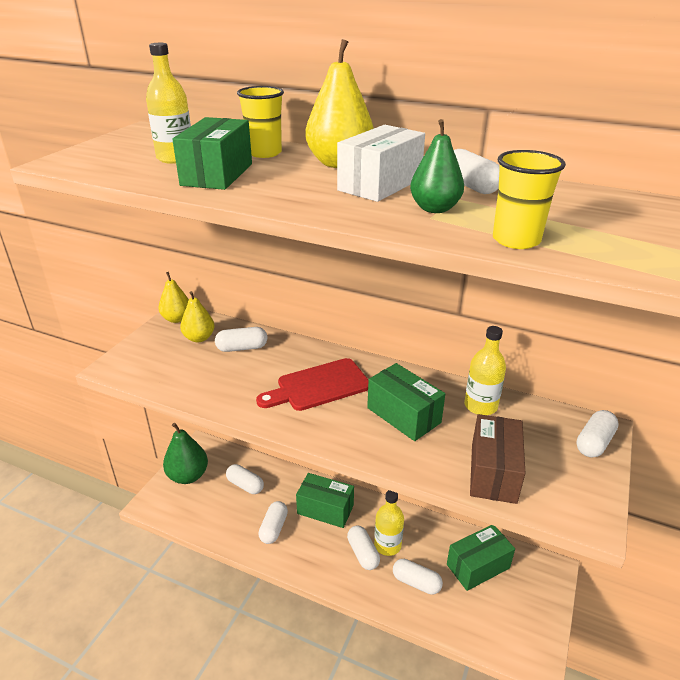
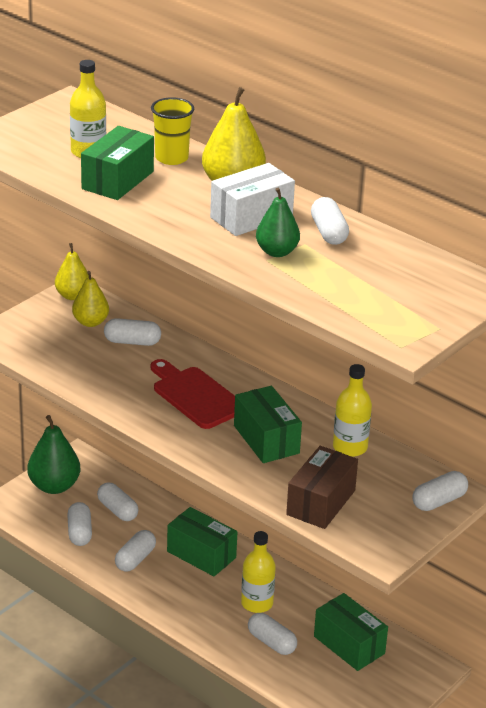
camera: 15 degrees right, 0 degrees up
red cutting board [256,358,368,411] -> red cutting board turned 60 degrees clockwise [151,359,235,429]
white capsule [347,526,380,570] -> white capsule moved to [67,502,92,546]
green box [447,525,515,591] -> green box turned 60 degrees clockwise [314,593,388,671]
yellow cup [493,150,566,249] -> none

